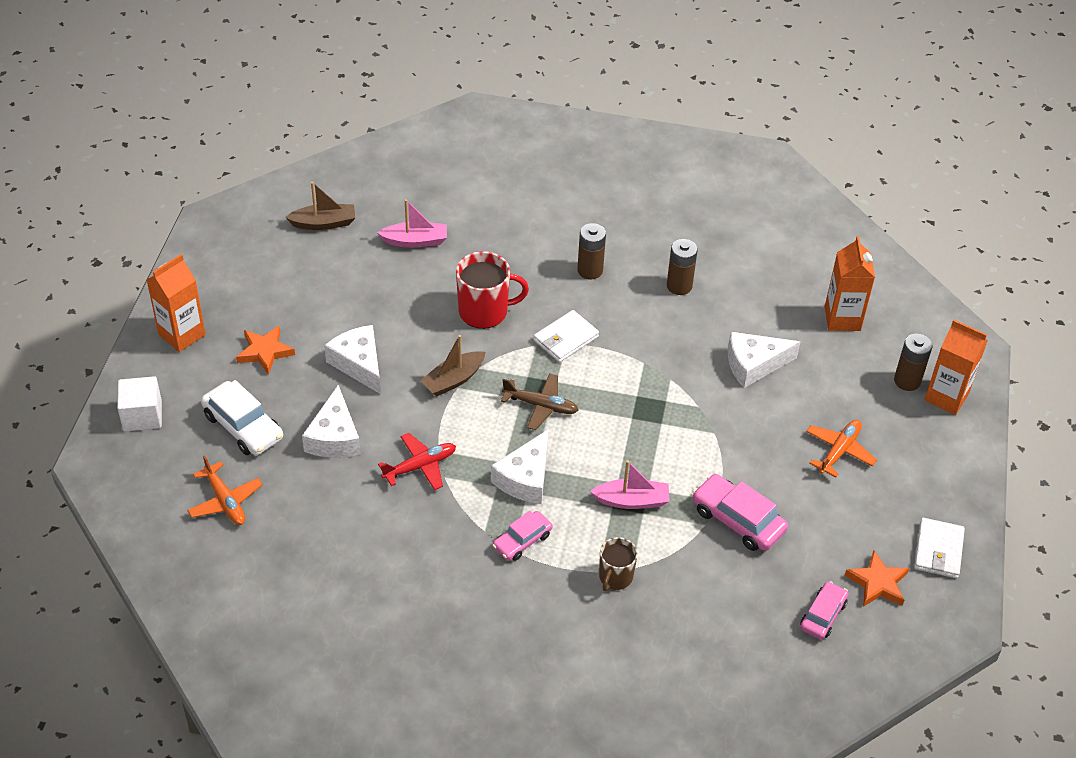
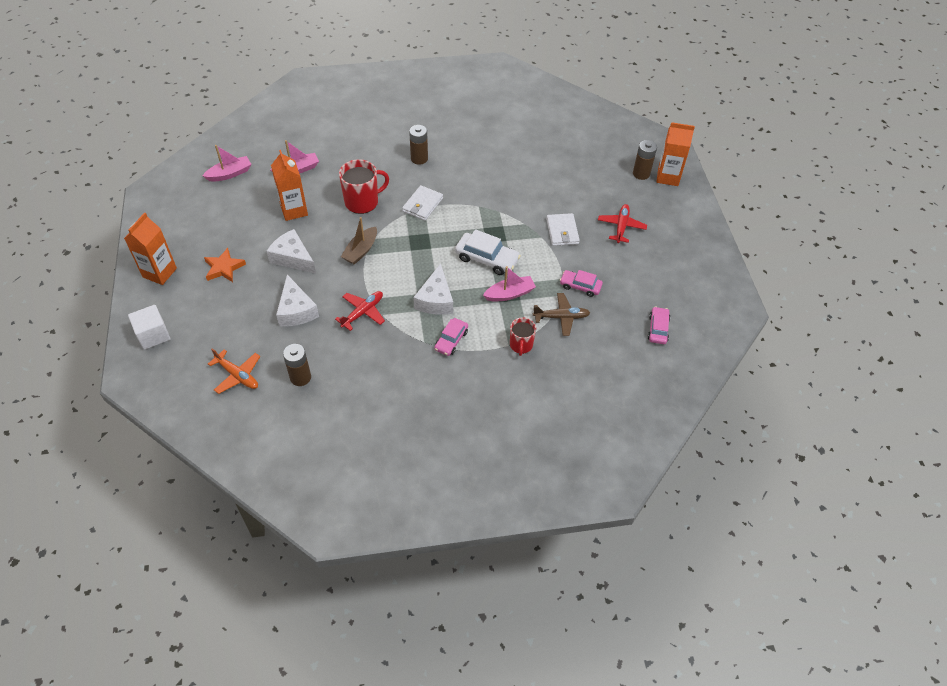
camera: 20 degrees left, 5 degrees up
white car [201,380,283,455] -> white car moved to [455,229,521,275]
brown boat [285,182,355,230] -> pink boat [203,145,251,182]
brown plane [501,373,579,430] -> brown plane moved to [533,293,590,336]
brown mug [599,537,638,591] -> red mug [510,318,536,356]
brown battery [667,239,698,295] -> brown battery moved to [283,344,311,386]
pink car [692,474,788,551] -> pink car [560,270,603,297], size x0.64
white cheese [728,332,800,388] -> none
orange plane [806,420,877,477] -> red plane [598,204,647,243]
orange carton [825,236,875,331] -> orange carton moved to [271,150,308,221]
orange star [845,550,909,607] -> none
white wallet [914,518,965,578] -> white wallet moved to [546,213,580,246]

